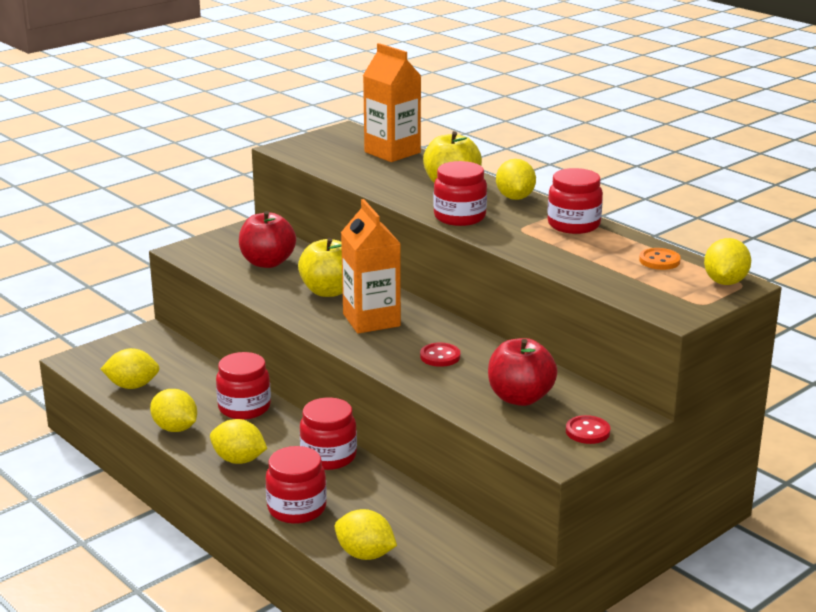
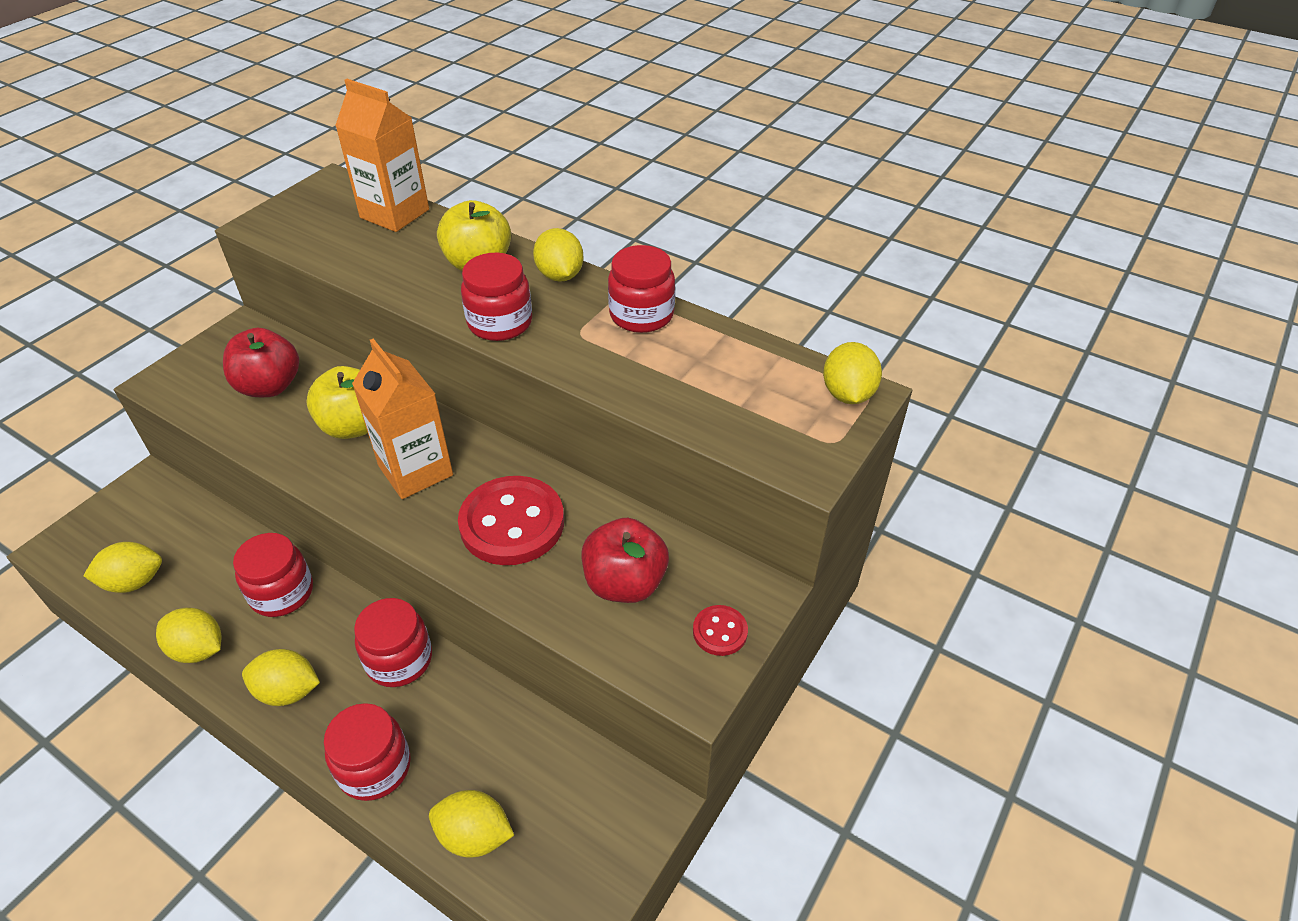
camera: 15 degrees left, 20 degrees up
red button [420,343,460,367] -> red button [458,476,564,565], size x2.10
orange button [639,248,681,270] -> none

